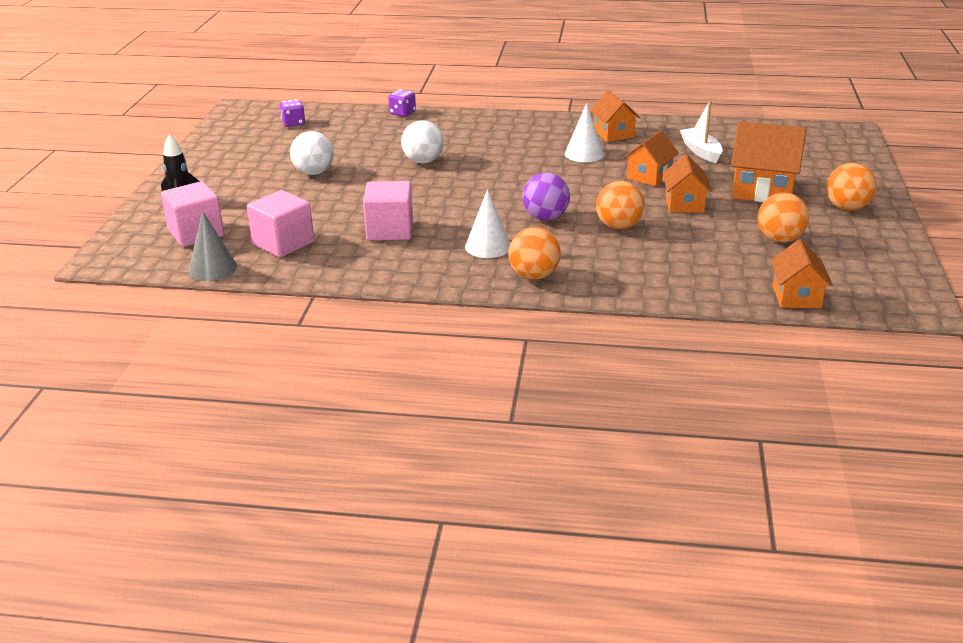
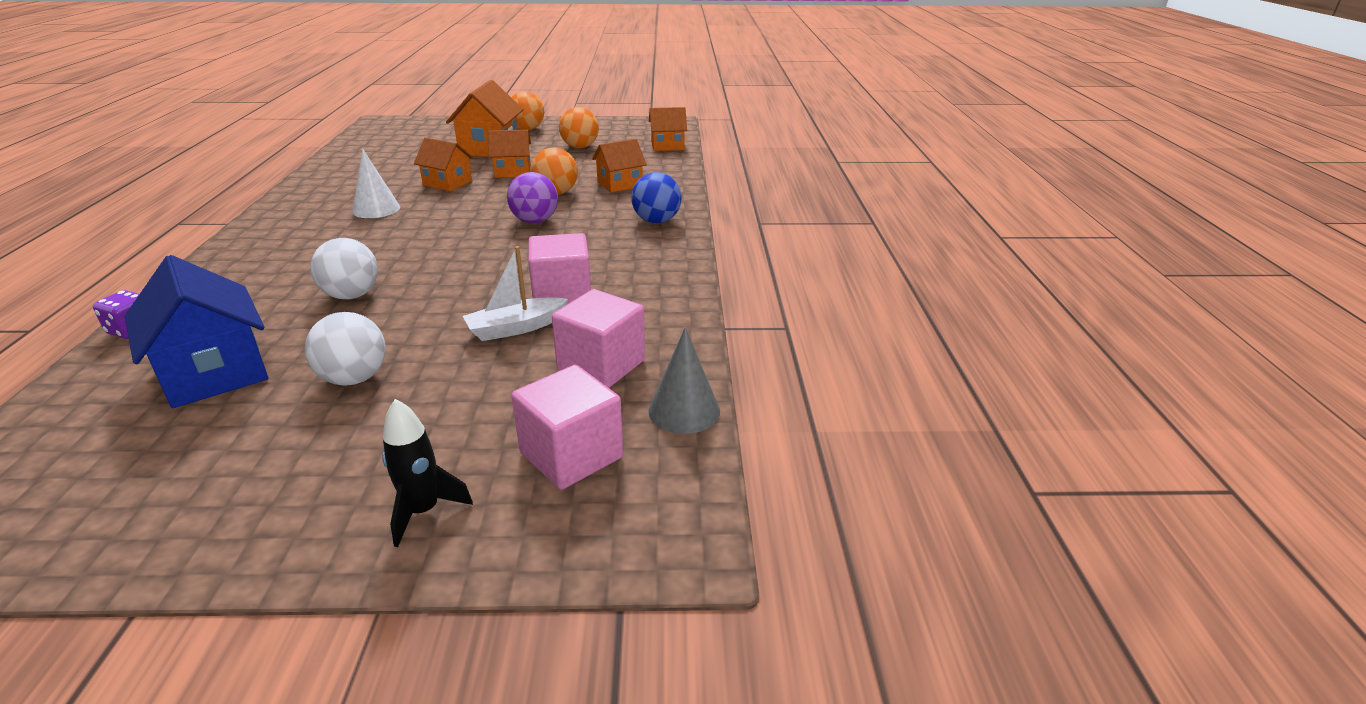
camera: 100 degrees left, 0 degrees up
purple dice [280,99,305,127] -> none
white cone [465,189,510,258] -> none
orange ball [508,227,561,280] -> blue ball [631,172,681,223]
orange house [590,90,640,142] -> orange house moved to [592,139,646,193]
white boat [680,100,723,163] -> white boat moved to [463,246,568,341]
none -> blue house [125,255,268,408]

